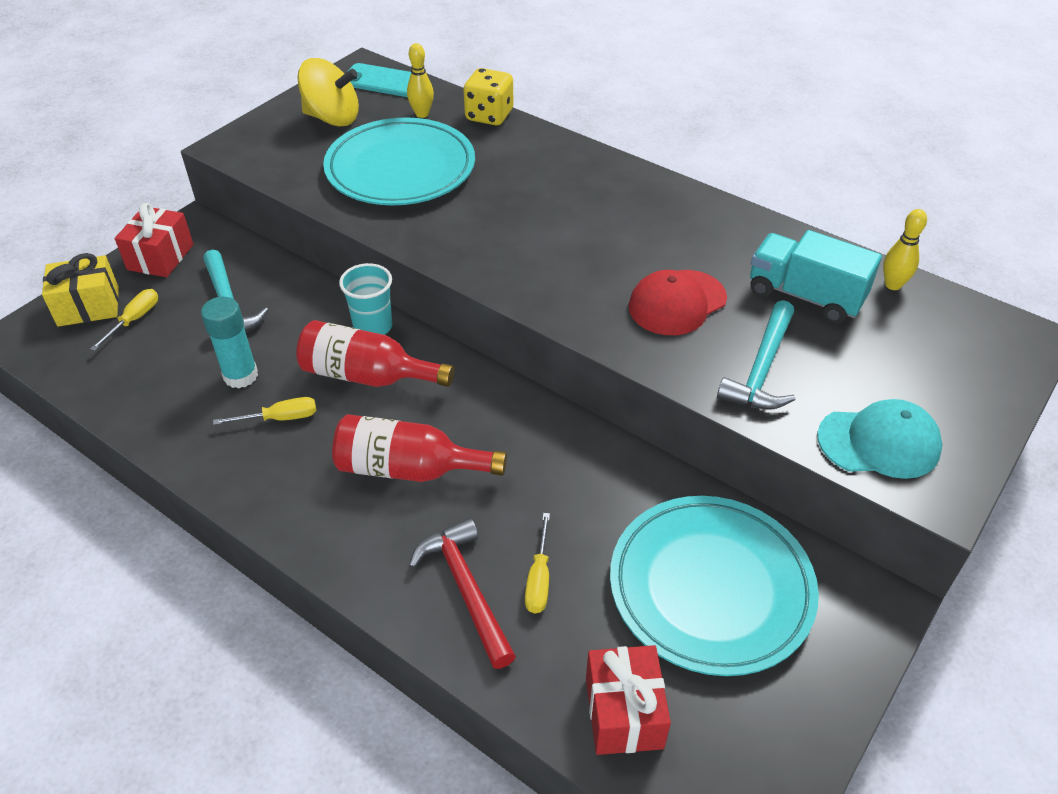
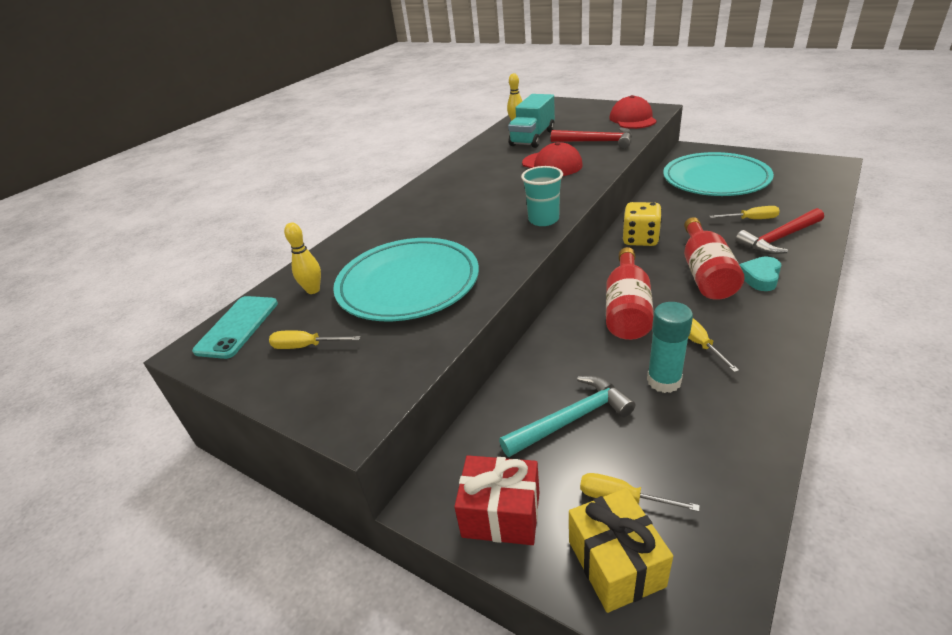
camera: 90 degrees left, 10 degrees down
yellow spinning top [297,58,359,127] -> yellow screwdriver [269,330,360,349]
turquoise cup [339,263,393,335] -> turquoise cup moved to [521,166,563,226]
yellow dice [463,68,513,125] -> yellow dice moved to [623,202,662,246]
red gift [586,645,671,755] -> none
turquoise hammer [717,300,795,410] -> red hammer [551,128,632,149]
turquoise cap [817,399,942,479] -> red cap [609,95,657,129]
none -> turquoise heart [739,256,782,291]

